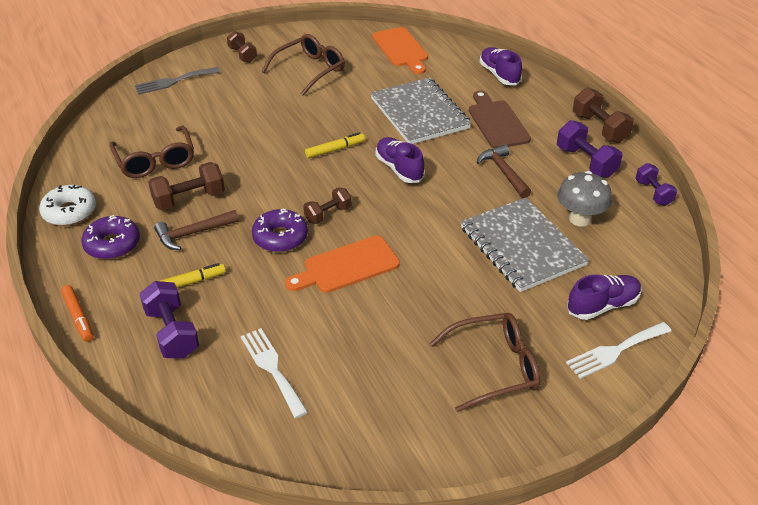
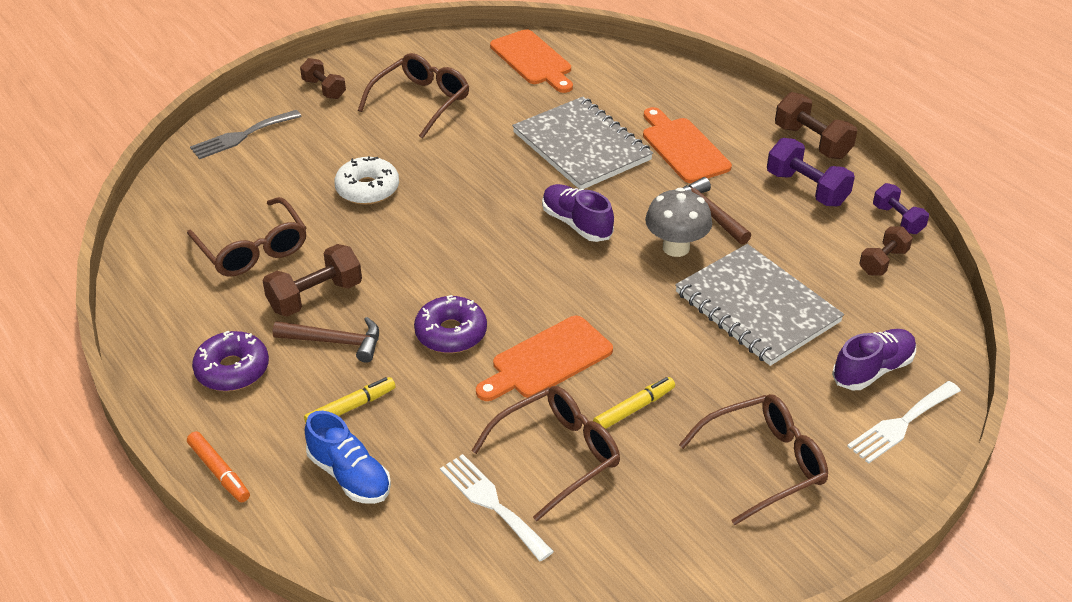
camera: 10 degrees left, 0 degrees up
white donut [39,185,96,226] -> white donut moved to [334,156,399,205]
purple dumbbell [140,281,199,359] -> blue shoe [305,411,391,504]
brown hammer [154,210,239,250] -> brown hammer turned 135 degrees counterclockwise [273,317,379,363]
brown dumbbell [303,188,352,224] -> brown dumbbell moved to [859,226,913,276]
yellow marker [305,132,365,158] -> yellow marker moved to [593,377,675,429]
brown cutting board [469,91,531,148] -> orange cutting board [643,107,732,183]
purple shoe [480,47,522,85] -> none
grey mushroom [557,171,612,227] -> grey mushroom moved to [645,188,712,257]
none -> brown glasses [471,386,620,521]

